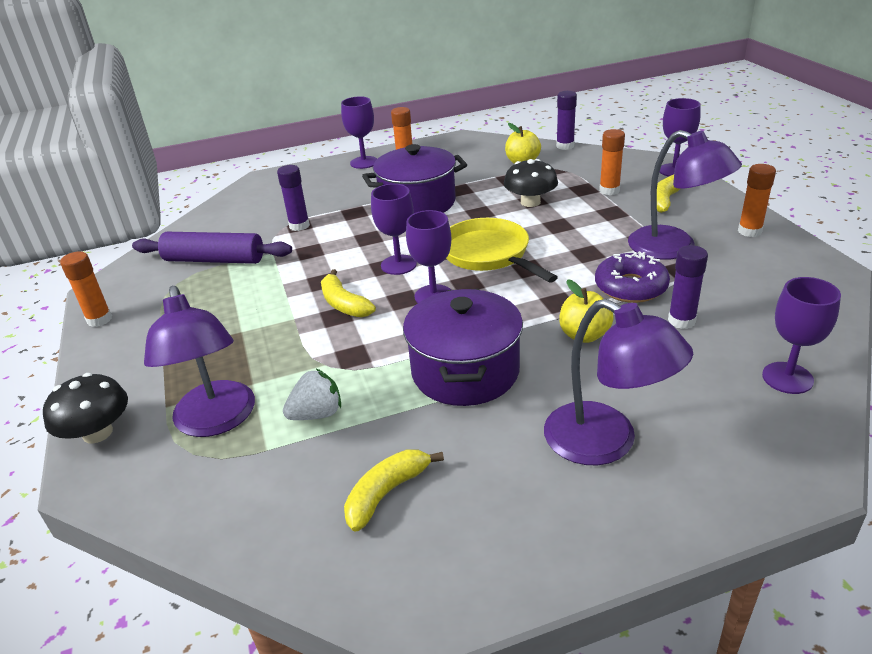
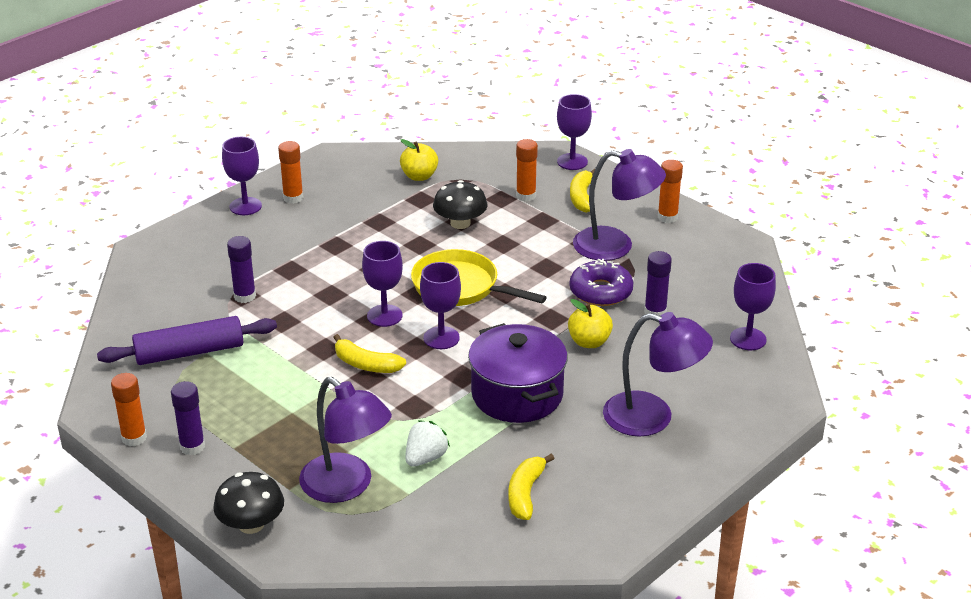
camera: 30 degrees left, 0 degrees up
purple pot [362,144,467,214] -> none
purple glue stick [556,91,577,150] -> purple glue stick moved to [171,381,205,455]

